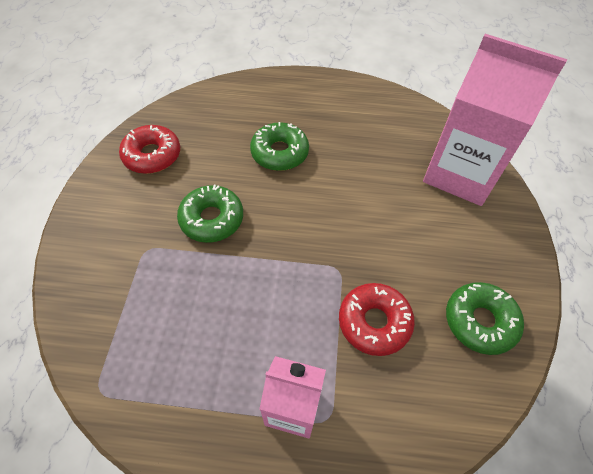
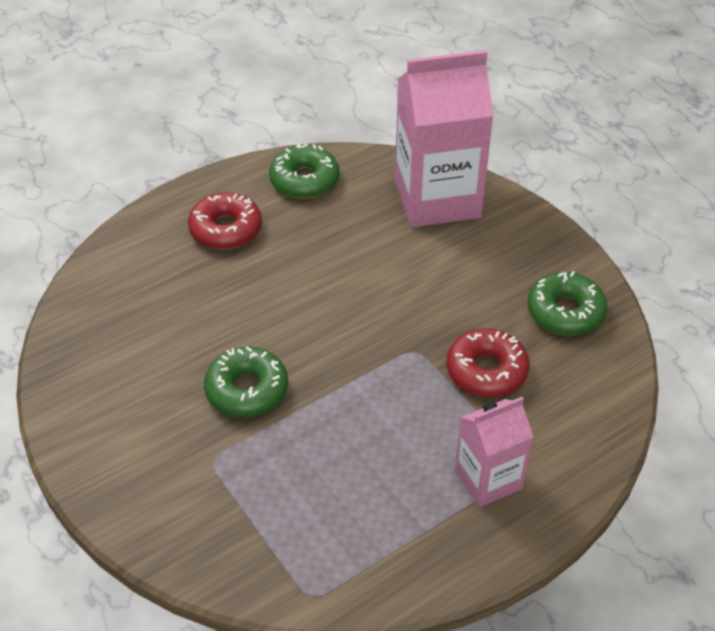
camera: 40 degrees left, 10 degrees down
red donut [119,125,180,174] -> red donut moved to [188,192,262,250]
green donut [250,122,309,171] -> green donut moved to [269,144,340,199]

